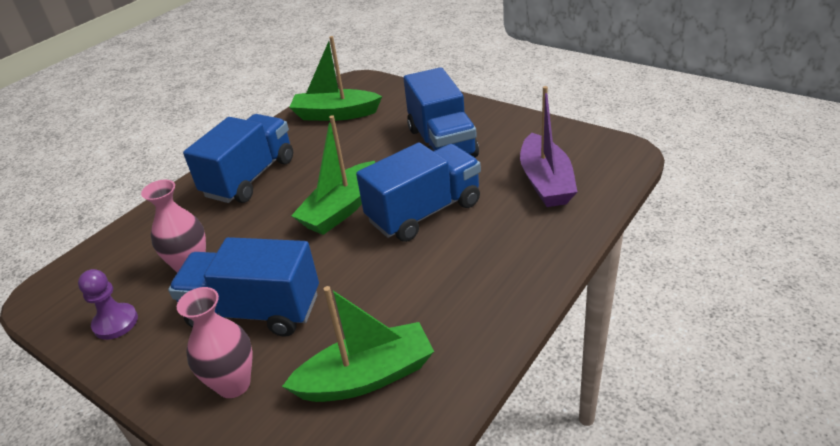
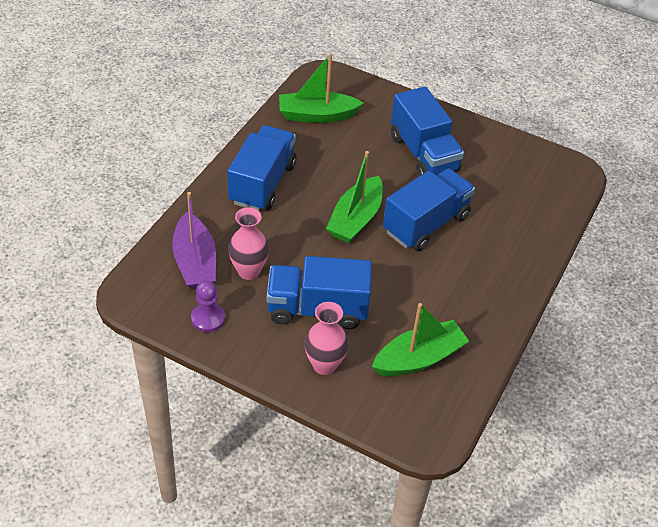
camera: 15 degrees left, 10 degrees up
purple boat [520,86,577,207] -> purple boat moved to [172,192,216,289]

